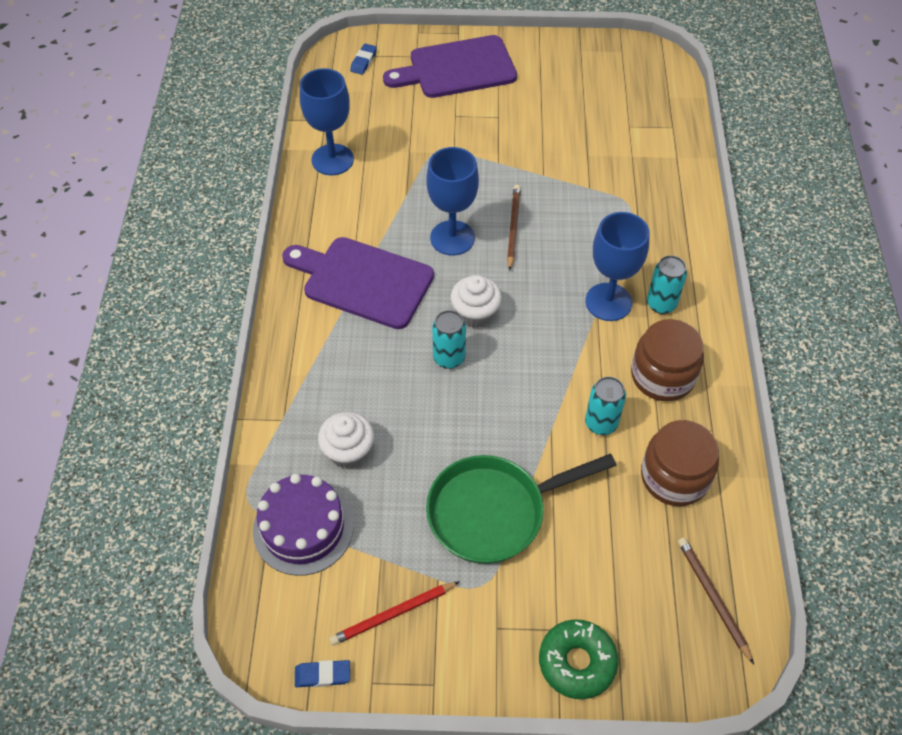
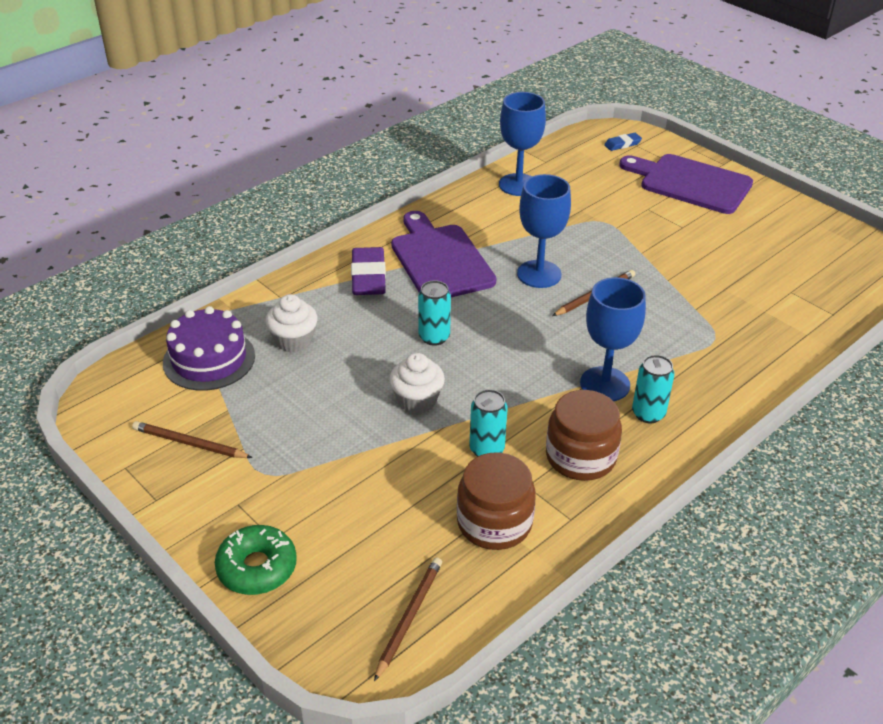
camera: 45 degrees right, 15 degrees down
blue eraser [295,660,350,688] -> none
red pencil [329,581,460,646] -> brown pencil [132,421,252,458]
green pan [426,454,616,564] -> none
white cupcake [451,275,502,328] -> white cupcake moved to [389,353,445,414]
none -> purple eraser [351,247,386,295]

